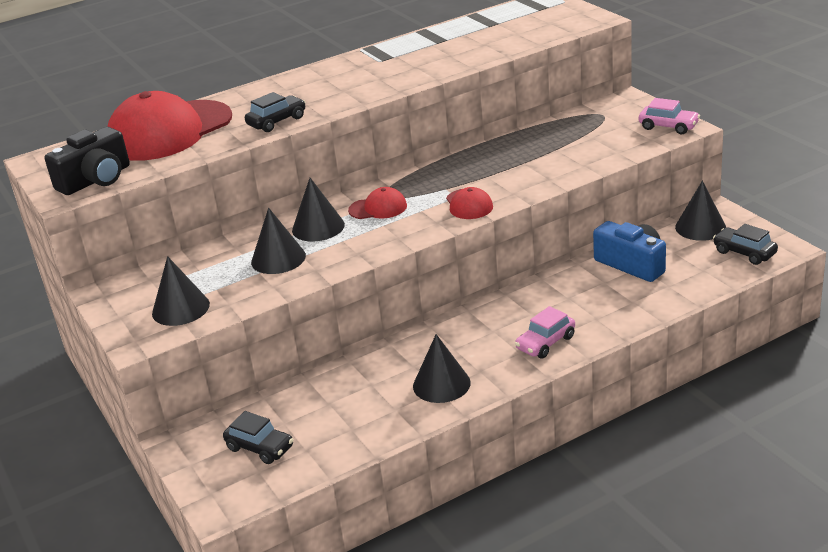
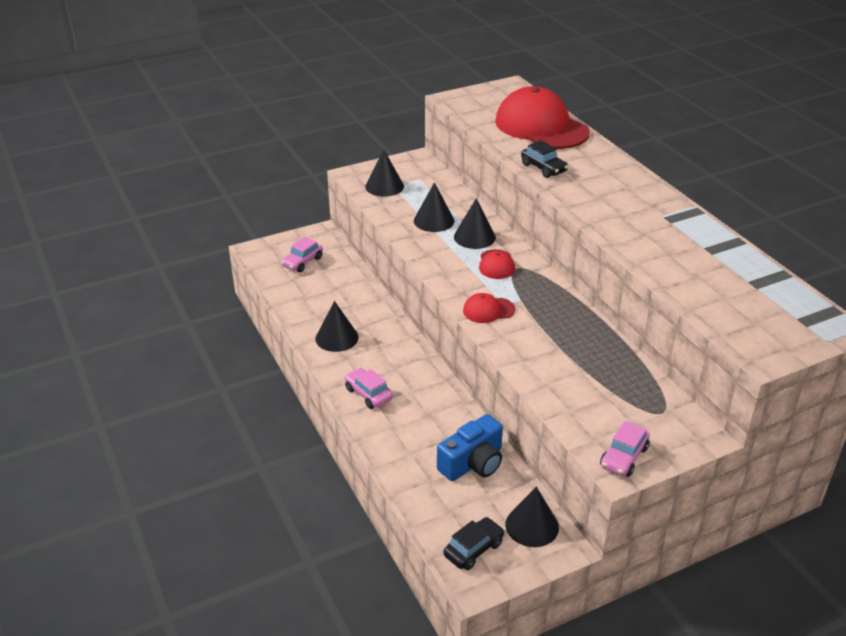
camera: 90 degrees right, 5 degrees up
black camera [44,127,130,195] -> none
black car [223,411,294,464] -> pink car [281,237,323,272]

